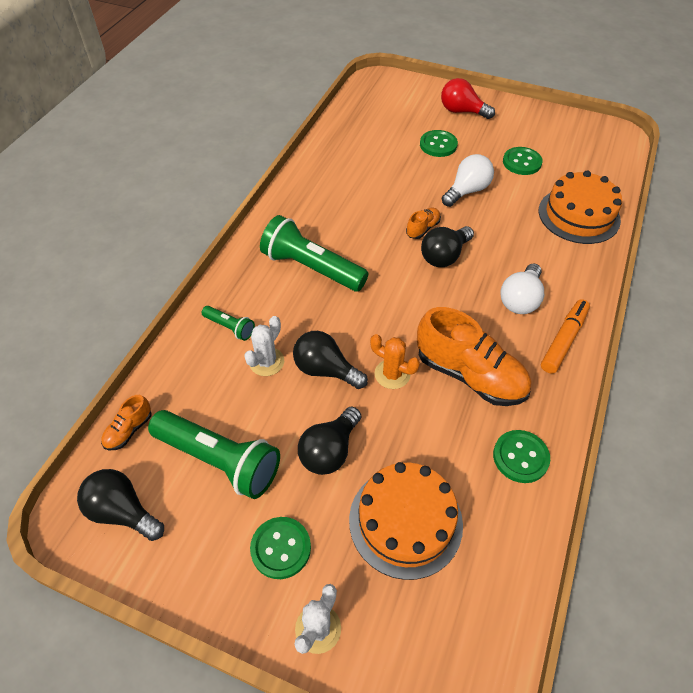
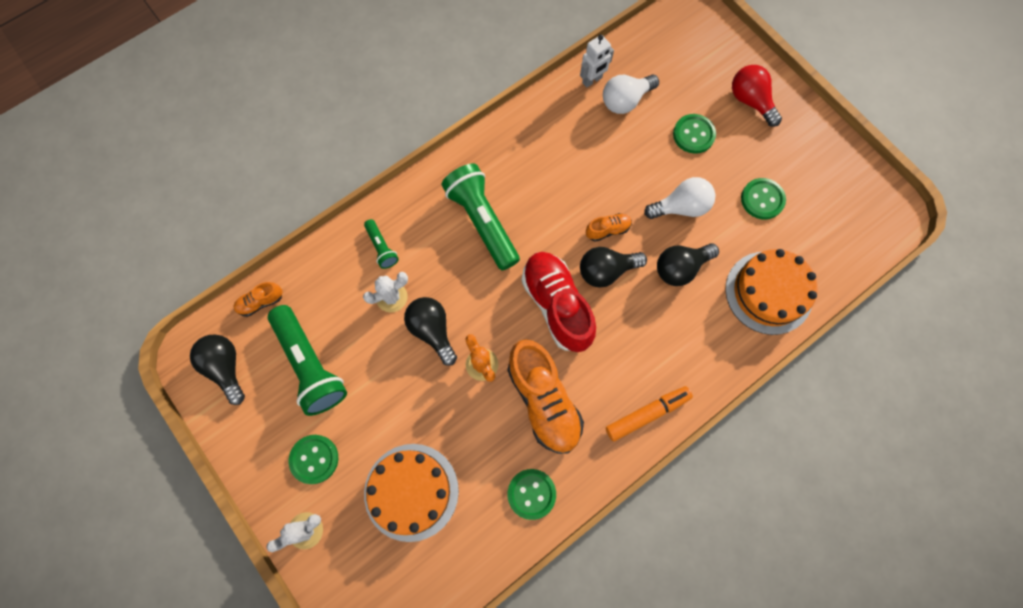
camera: 30 degrees right, 20 degrees up
black light bulb [298,407,361,475] -> black light bulb moved to [657,243,719,286]
white light bulb [500,263,544,314] -> white light bulb moved to [603,74,659,114]
none -> red shoe [522,252,596,352]
none -> white robot [580,35,614,88]

